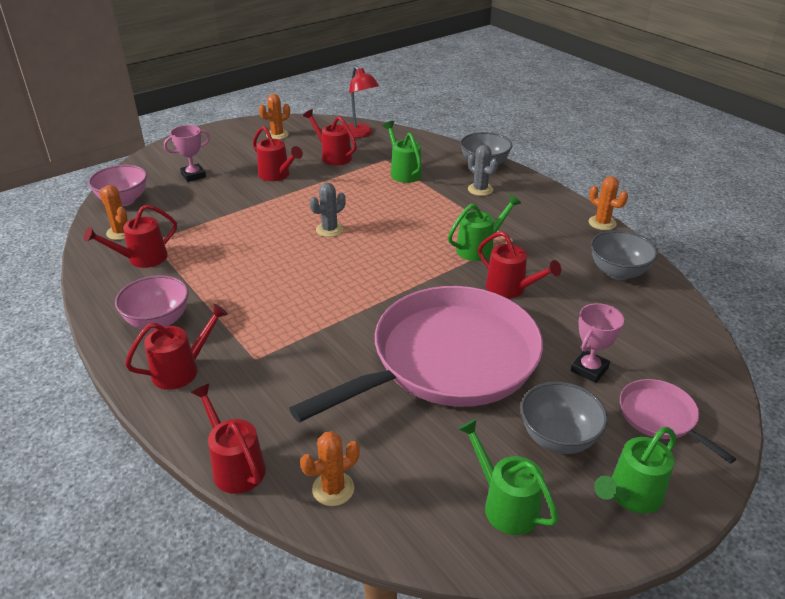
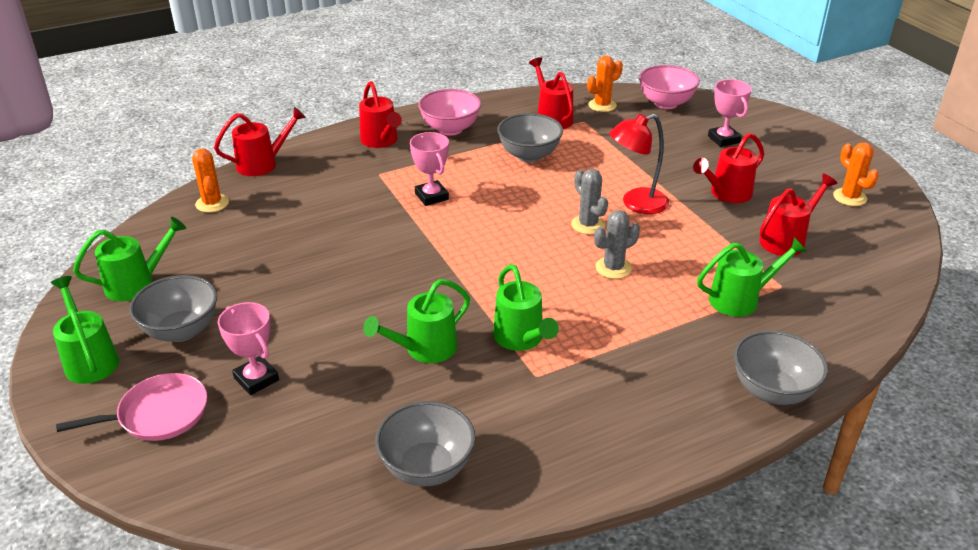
camera: 100 degrees right, 0 degrees up
pink pan [289,286,543,423] -> none
red lamp [348,66,379,138] -> red lamp moved to [609,114,669,214]
grey cactus [468,145,498,196] -> grey cactus moved to [594,210,640,279]
red watering can [478,231,561,298] -> green watering can [363,279,470,363]
orange cactus [589,176,628,230] -> none
none -> pink trophy [410,132,449,206]
none -> grey bowl [497,113,563,162]

